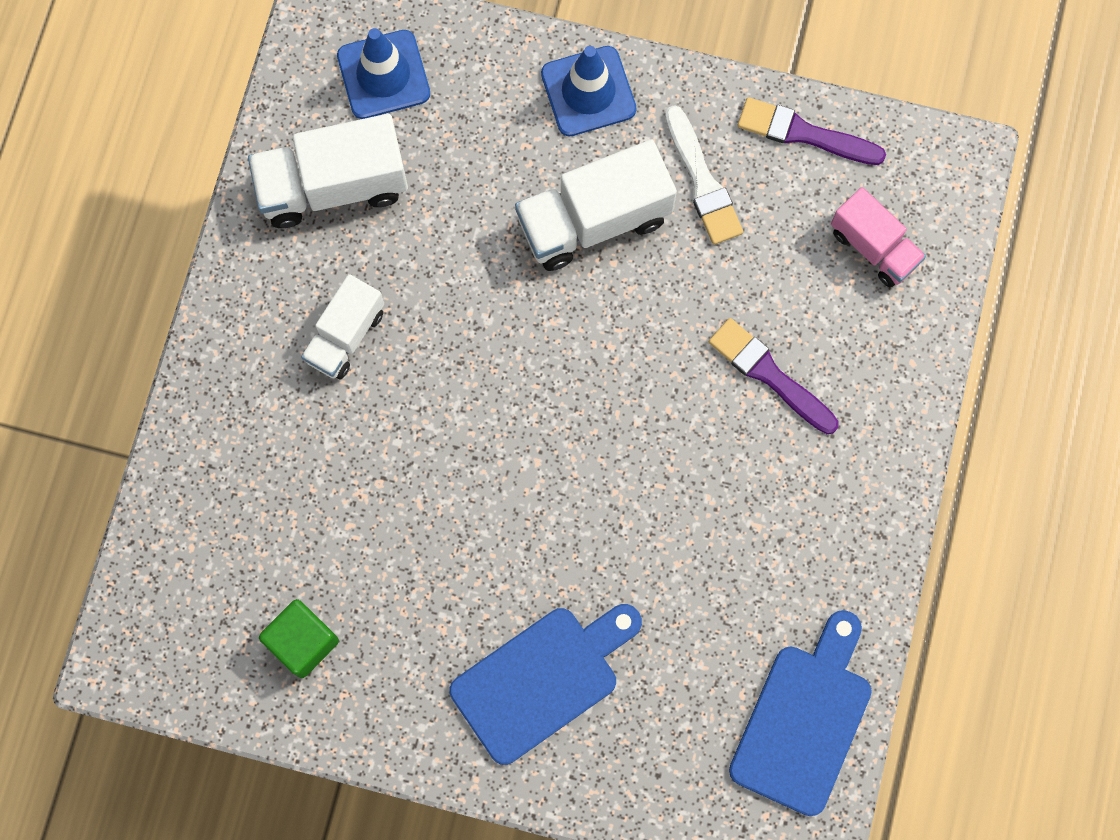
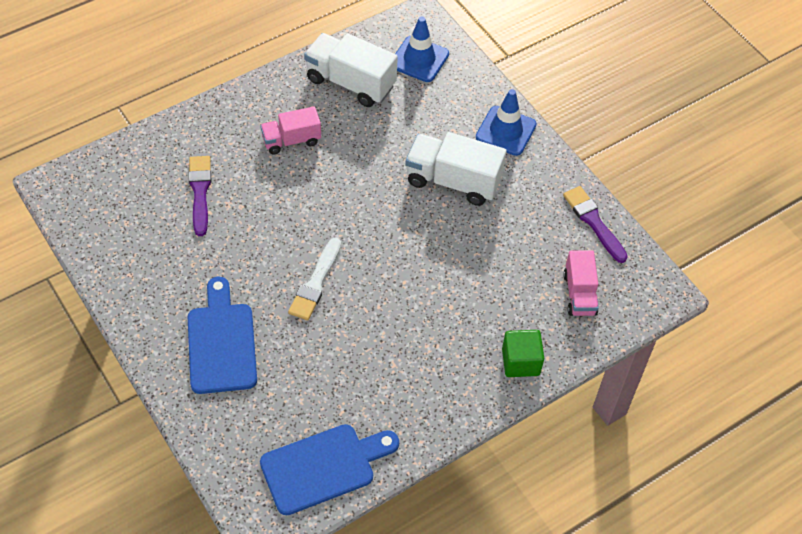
camera: 40 degrees right, 20 degrees down
green cube [259,599,339,678] -> green cube moved to [502,330,544,377]
white truck [301,274,384,380] -> pink truck [260,106,321,155]
blue cutting board [449,604,642,765] -> blue cutting board turned 105 degrees counterclockwise [188,277,257,394]
white brush [665,105,743,245] -> white brush moved to [288,237,341,320]
purple brush [709,318,839,434] -> purple brush moved to [189,156,211,236]

